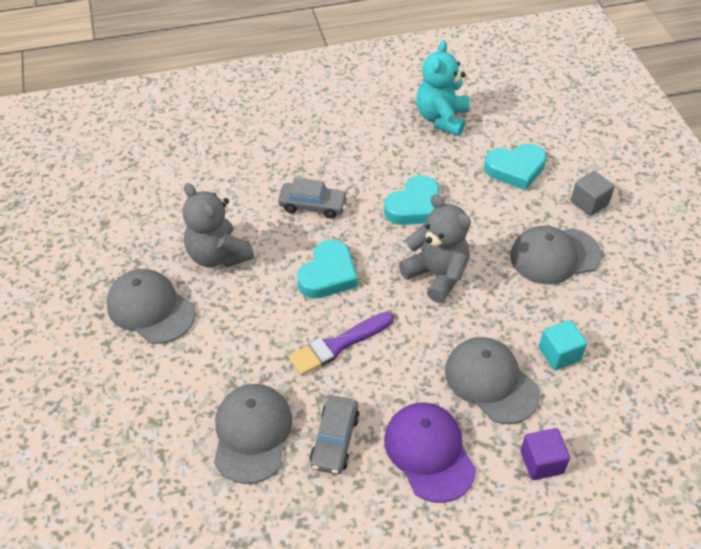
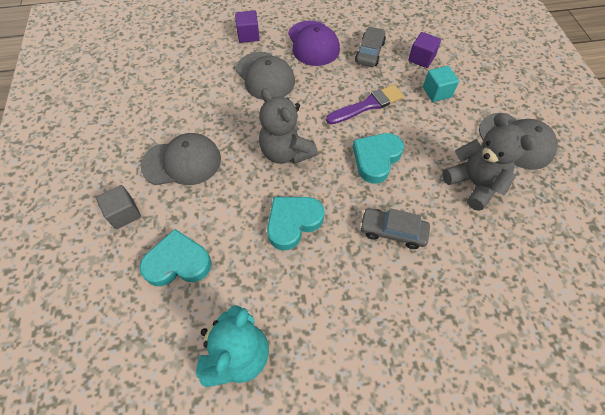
camera: 175 degrees left, 10 degrees up
grey cap [214,384,292,484] -> purple cube [408,32,441,68]
turquoise cube [539,320,587,370] -> turquoise cube moved to [423,66,459,102]

